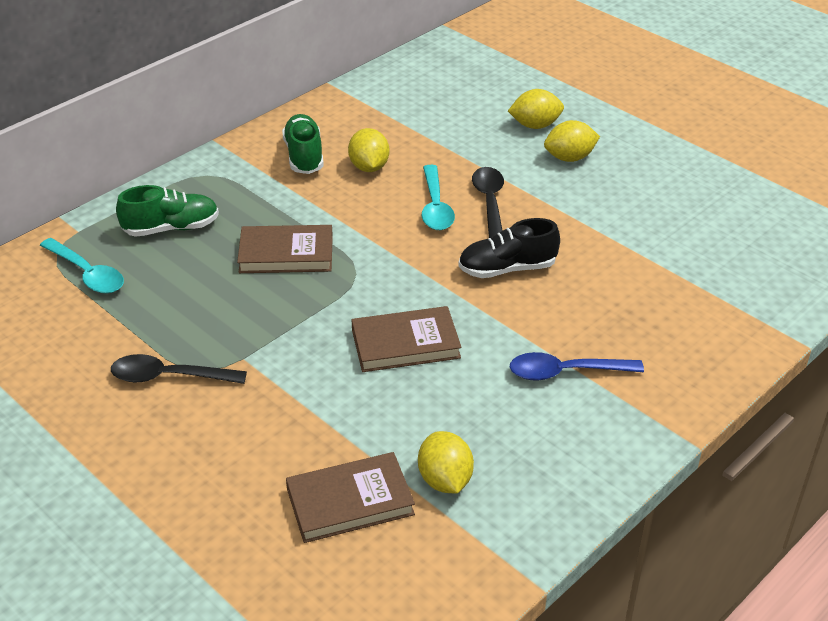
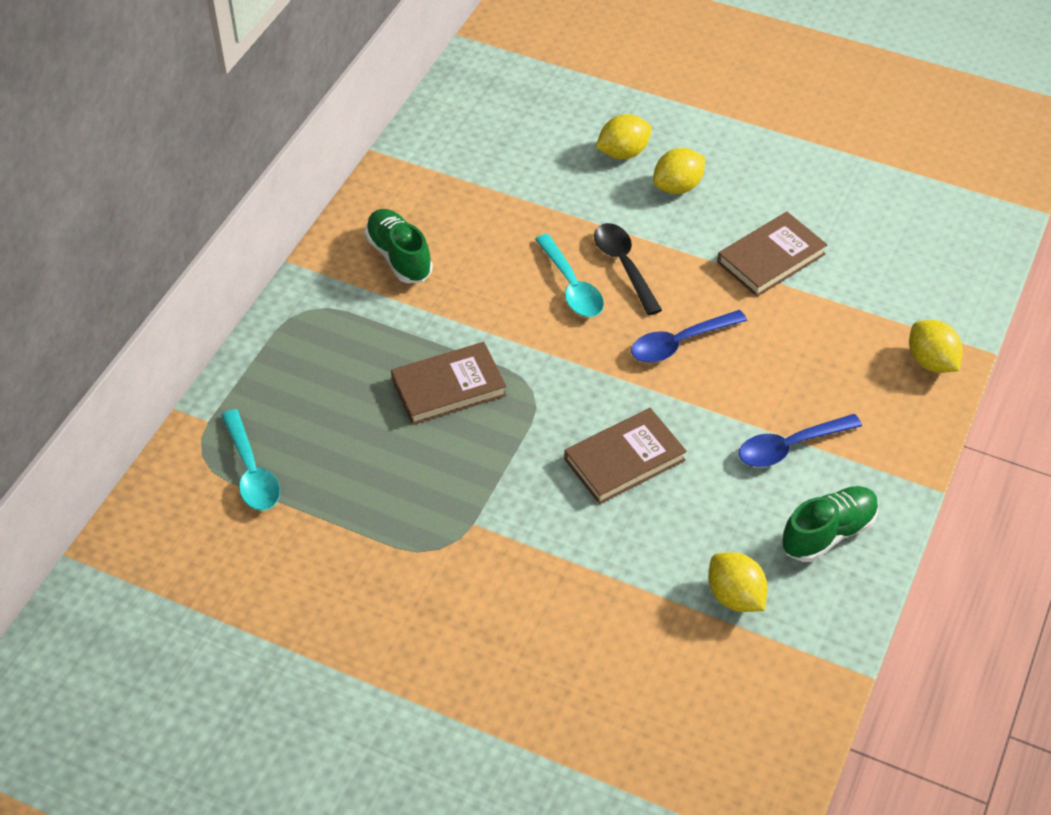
camera: 20 degrees left, 10 degrees up
turquoise spoon [40,238,124,294] -> turquoise spoon turned 45 degrees clockwise [221,409,280,511]
black spoon [111,354,247,384] -> none
green shoe [116,185,219,237] -> green shoe moved to [781,486,879,562]
brown book [286,452,415,543] -> brown book moved to [717,212,827,297]
yellow lemon [348,128,389,172] -> yellow lemon moved to [909,320,963,373]
black shoe [458,218,560,278] -> blue spoon [631,310,747,363]

